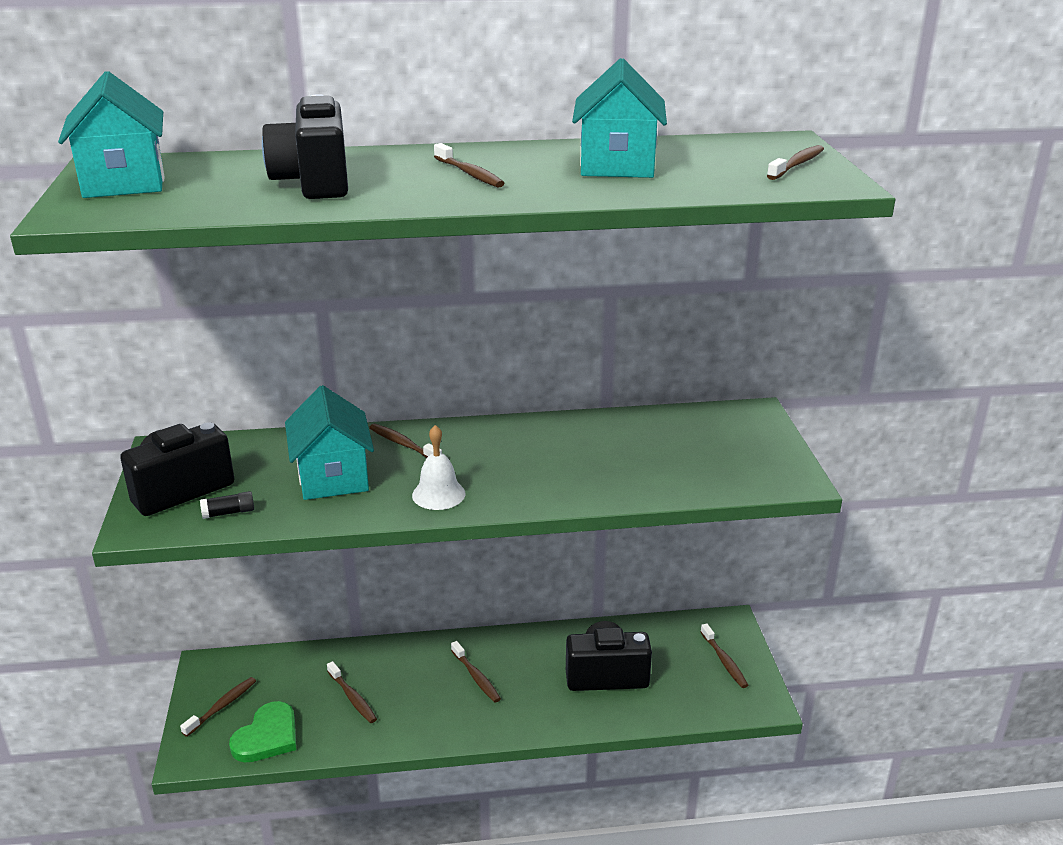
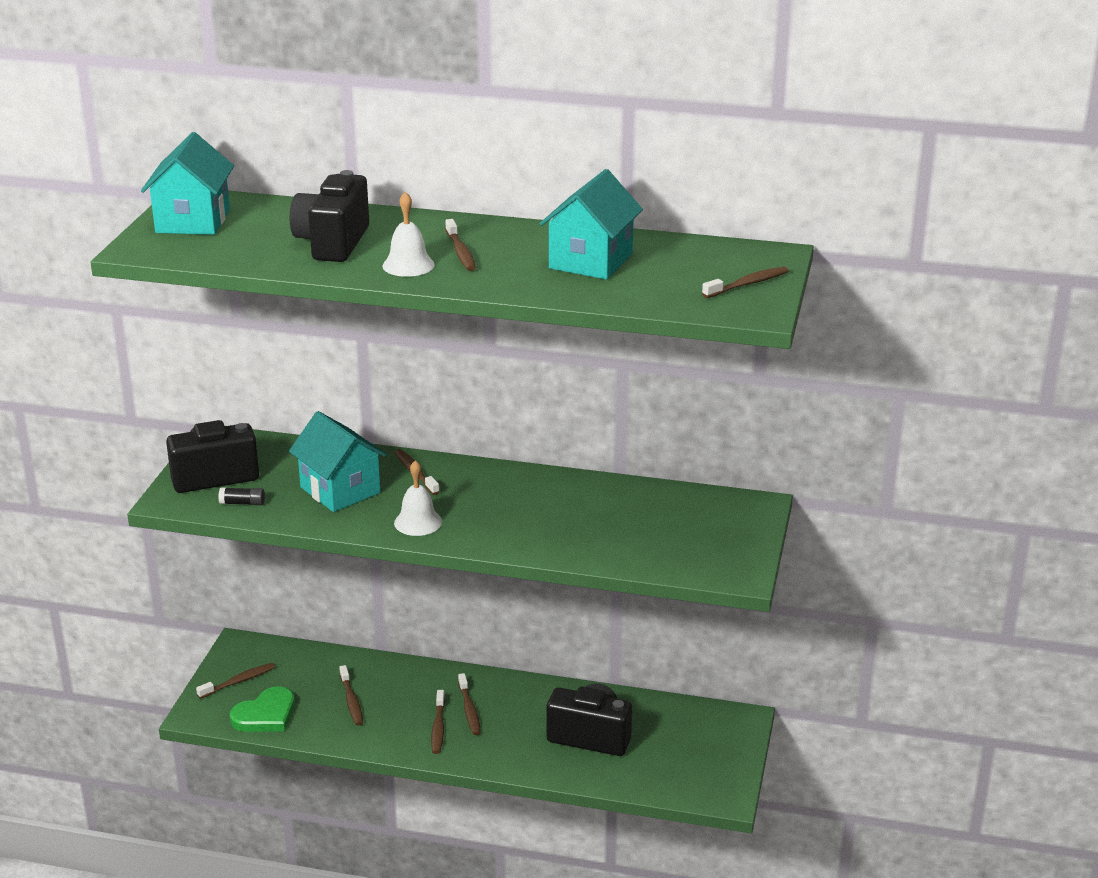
camera: 20 degrees right, 0 degrees up
turquoise house [285,385,374,500] -> turquoise house turned 45 degrees counterclockwise [289,411,387,512]
brown toothbrush [700,623,748,688] -> brown toothbrush moved to [431,690,445,754]
none -> white bell [382,192,435,277]

